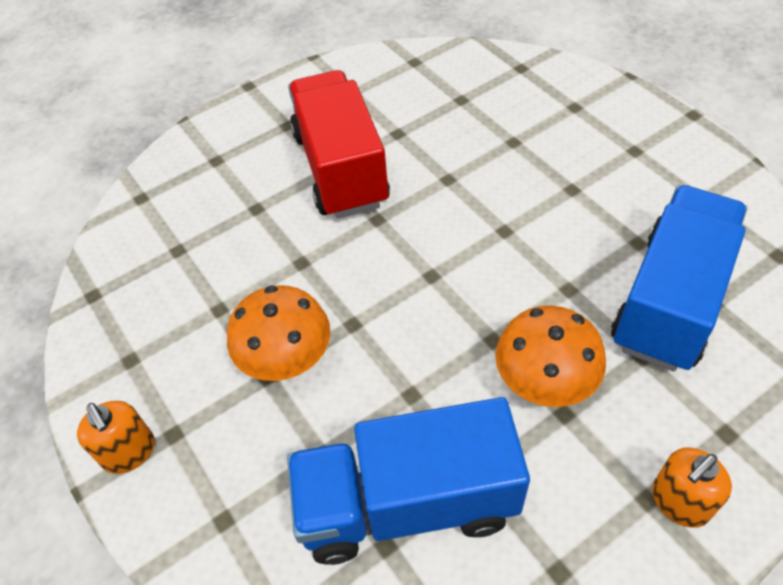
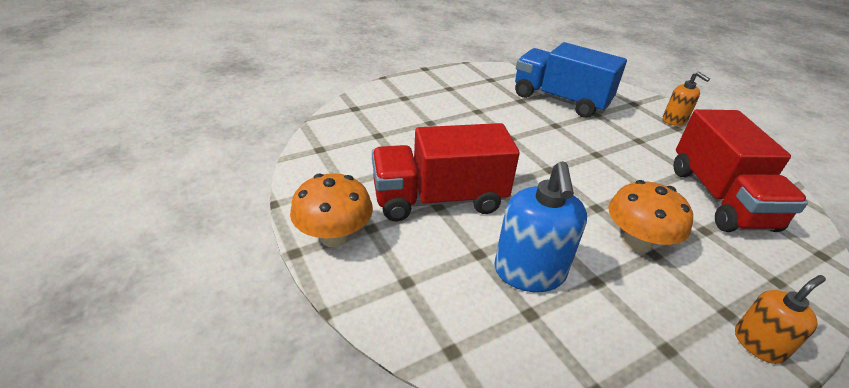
camera: 90 degrees left, 15 degrees down
blue truck [287,397,530,565] -> red truck [673,109,808,232]
orange mushroom [495,306,606,407] -> orange mushroom moved to [290,173,373,247]
none -> blue soap dispenser [494,161,587,292]

